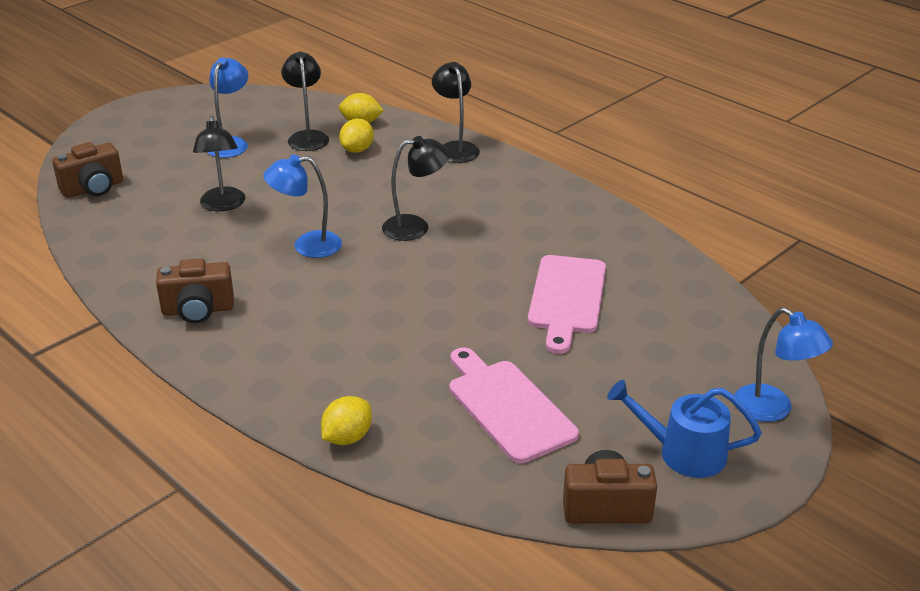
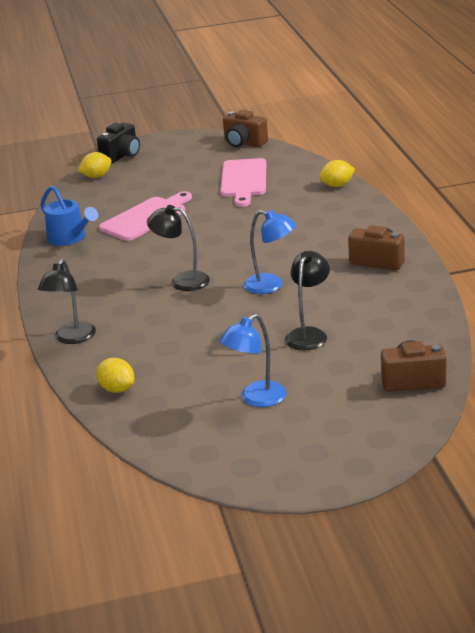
camera: 145 degrees left, 5 degrees down
black lamp [281,52,329,151] -> none
yellow lemon [339,119,374,153] -> yellow lemon moved to [78,152,111,178]
blue watering can [607,380,762,478] -> blue watering can moved to [40,186,98,246]
blue lamp [734,307,833,422] -> black camera [97,123,140,164]

